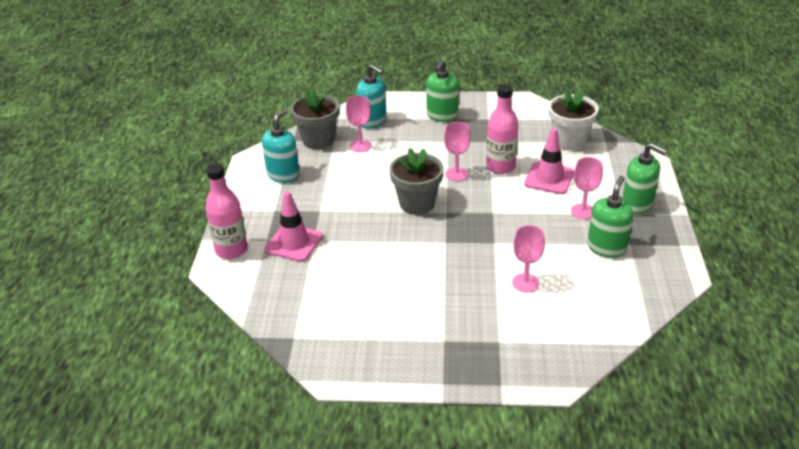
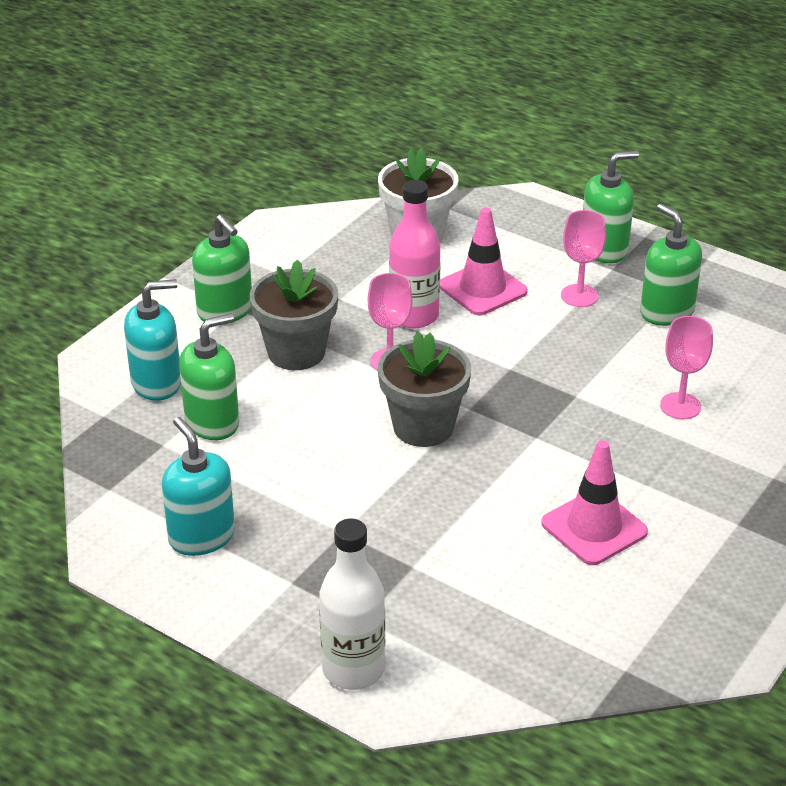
camera: 60 degrees left, 0 degrees up
pink bottle [205,163,248,259] -> white bottle [319,519,385,690]
pink traffic cone [265,191,323,262] -> pink traffic cone moved to [541,440,648,565]
grey flower pot [290,88,339,149] -> grey flower pot moved to [250,260,338,370]
pink goblet [346,95,372,152] -> green soap dispenser [179,313,239,440]

